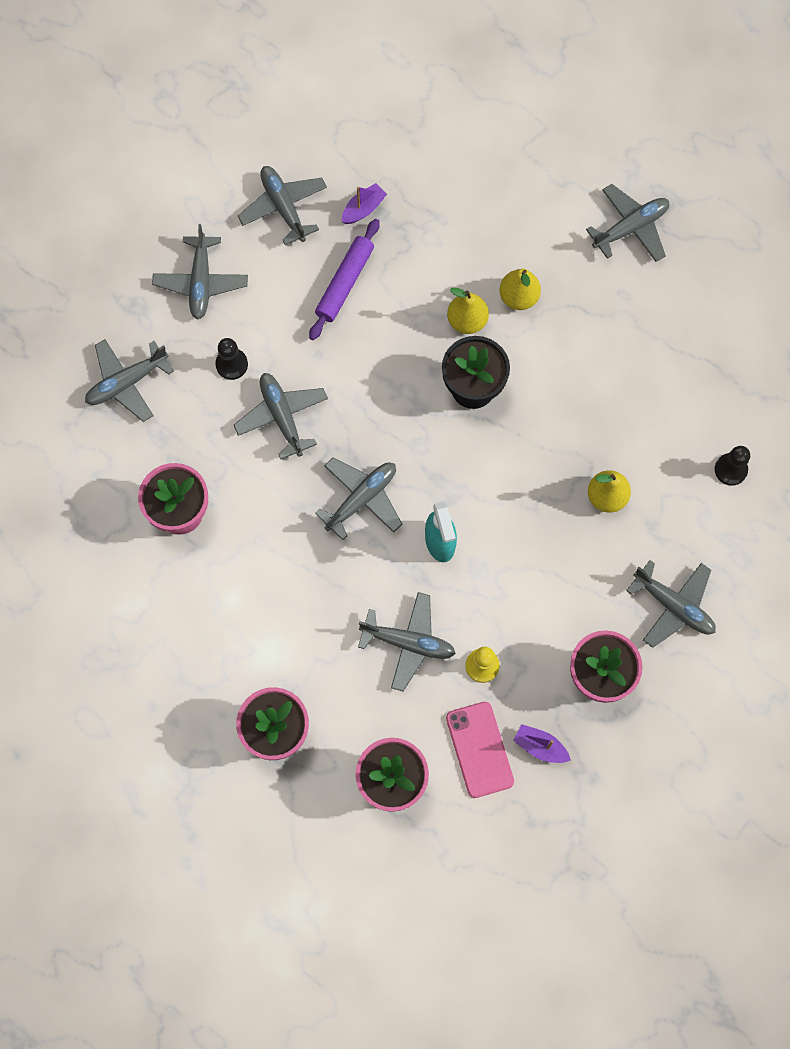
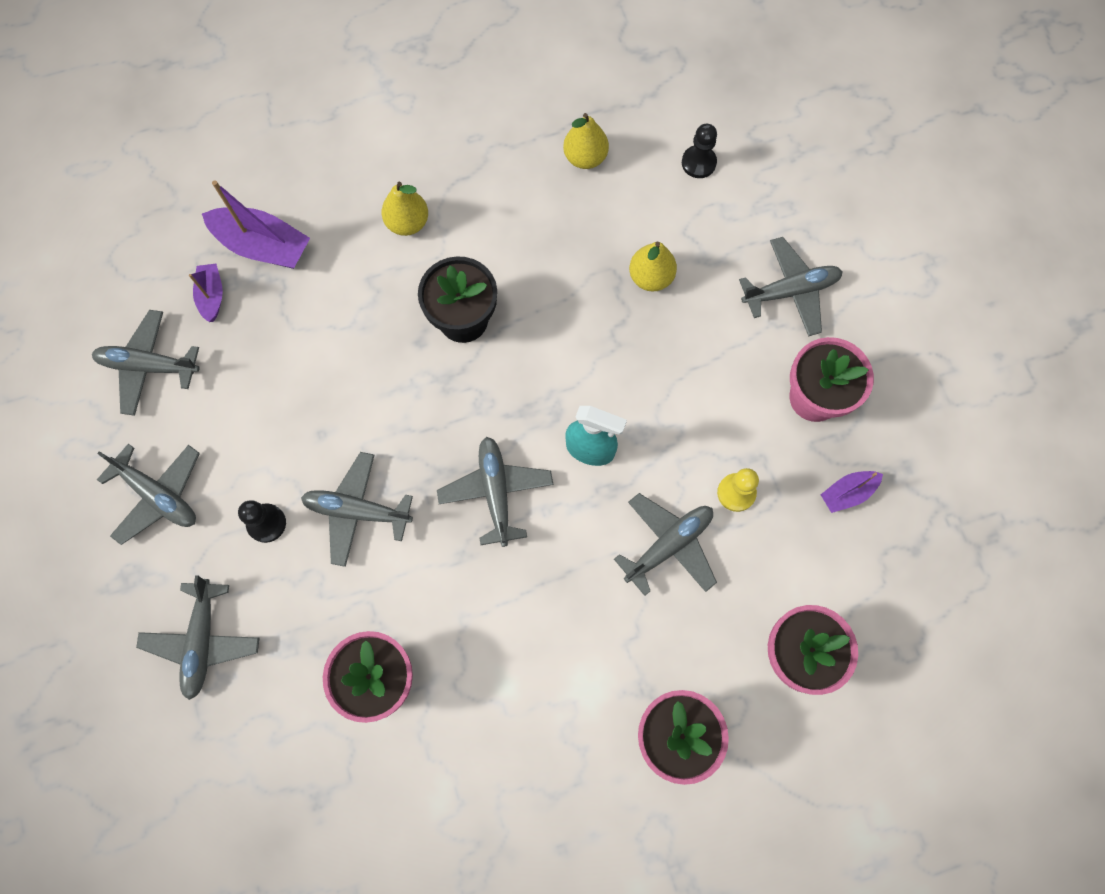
camera: 55 degrees left, 0 degrees up
purple rolling pin [309,219,380,340] -> none
pink phone [446,702,514,798] -> none
yellow pear [447,288,489,334] -> yellow pear moved to [563,113,609,169]
grey plane [586,184,669,262] -> none
none -> purple boat [202,180,310,269]

